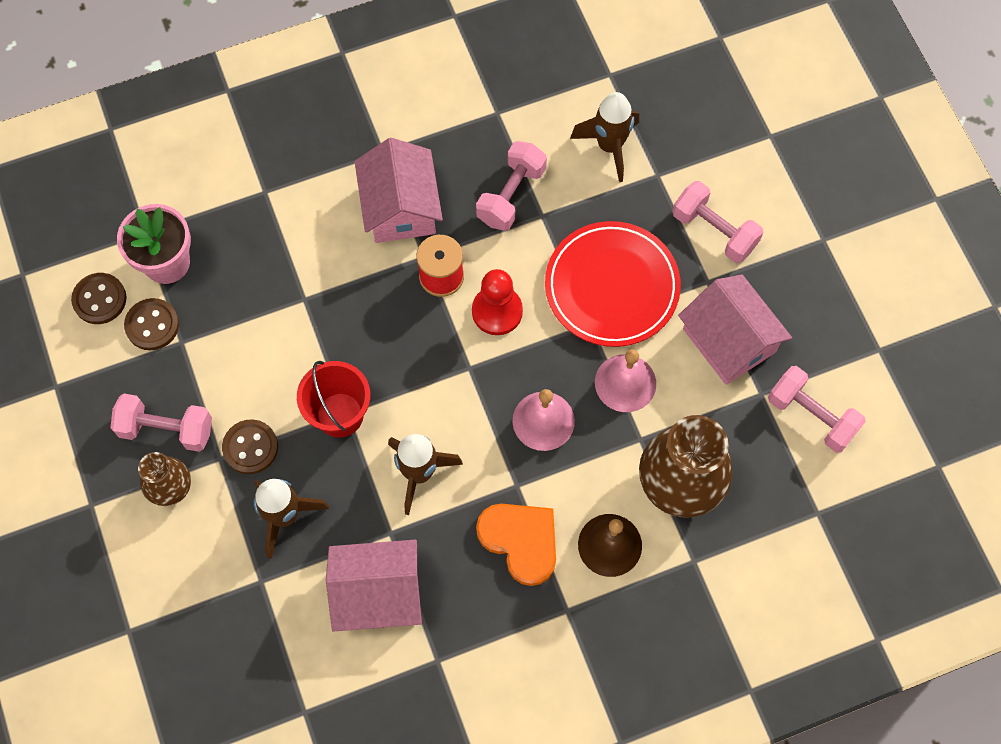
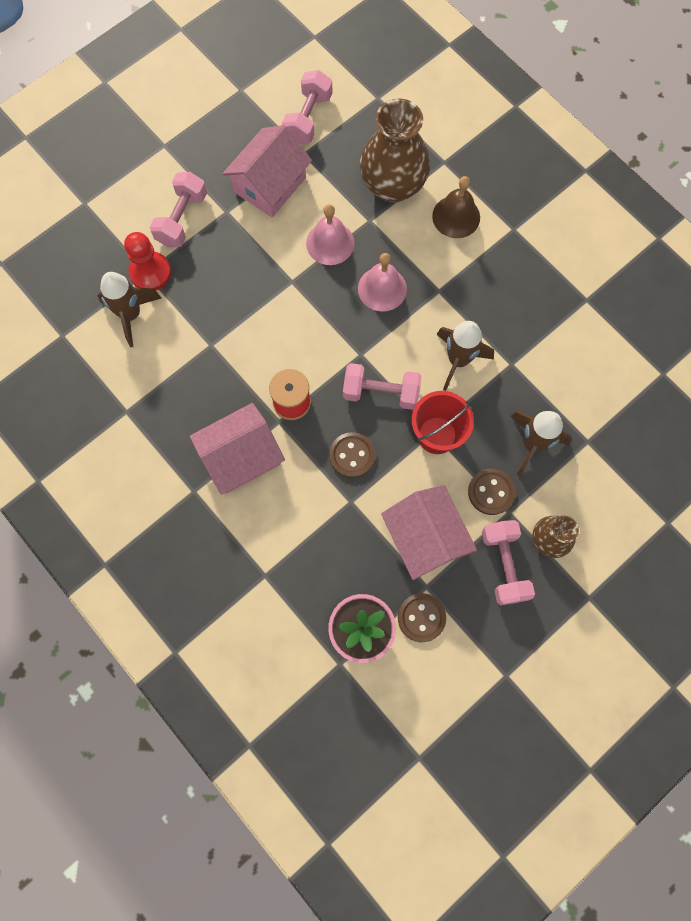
camera: 110 degrees left, 5 degrees up
brown button [71,273,126,324] -> brown button moved to [329,432,375,478]
pink house [326,540,422,632] -> pink house moved to [381,485,477,580]
red pawn [472,269,523,335] -> red pawn moved to [124,232,171,291]
pink dumbbell [476,141,547,231] -> pink dumbbell moved to [343,363,422,410]
orange heart [476,504,556,586] -> none
red plate [545,221,681,347] -> none

